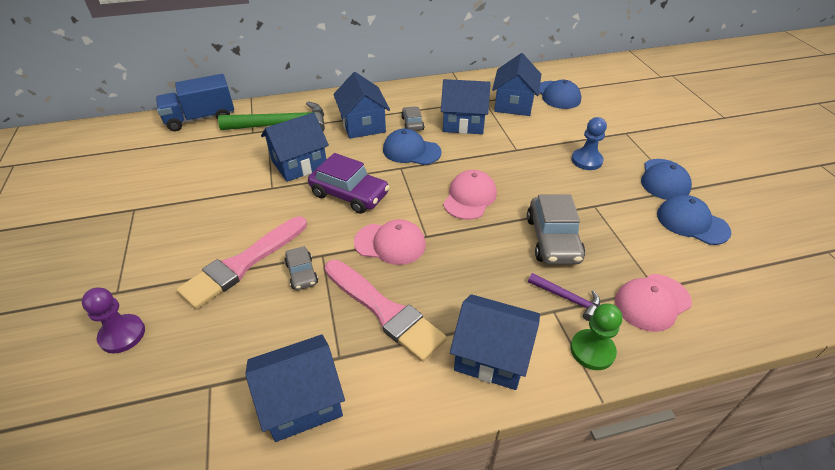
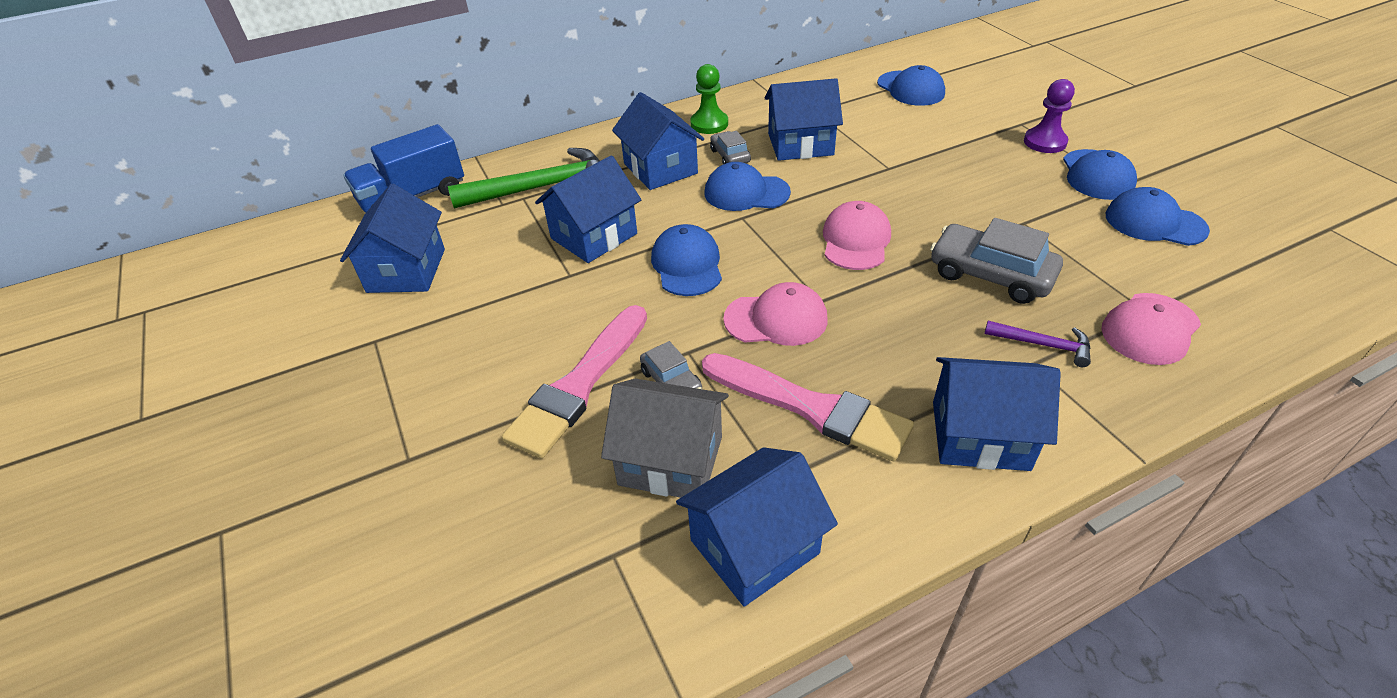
camera: 10 degrees left, 0 degrees up
purple pawn [82,287,145,353] -> purple pawn moved to [1024,79,1075,153]
purple car [308,153,389,214] -> blue cap [651,224,722,296]
blue house [492,53,541,116] -> blue house moved to [340,184,445,293]
grey car [527,194,585,264] -> grey car turned 135 degrees clockwise [930,218,1063,304]
green pawn [570,303,622,370] -> green pawn moved to [690,64,728,134]
blue pawn [571,117,607,170] -> none
none -> grey house [601,379,729,498]

